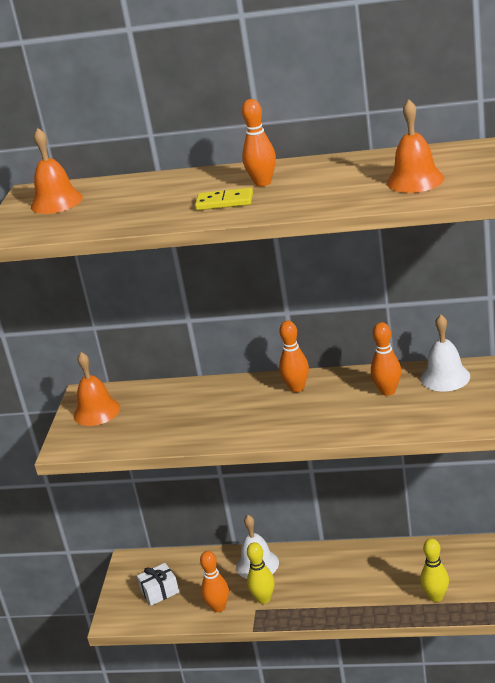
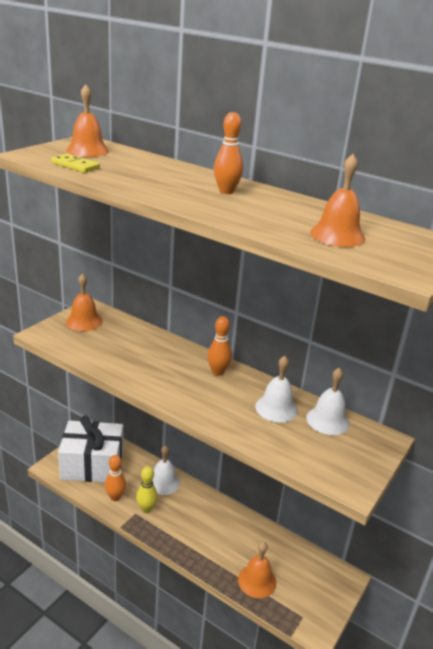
camera: 20 degrees right, 0 degrees up
white gift [137,563,179,606] -> white gift [58,416,124,482], size x2.38
yellow domino [195,188,253,210] -> yellow domino moved to [51,154,100,173]
orange bowling pin [371,322,401,396] -> white bell [255,356,298,422]
yellow bowling pin [420,538,449,602] -> orange bell [238,542,276,598]

